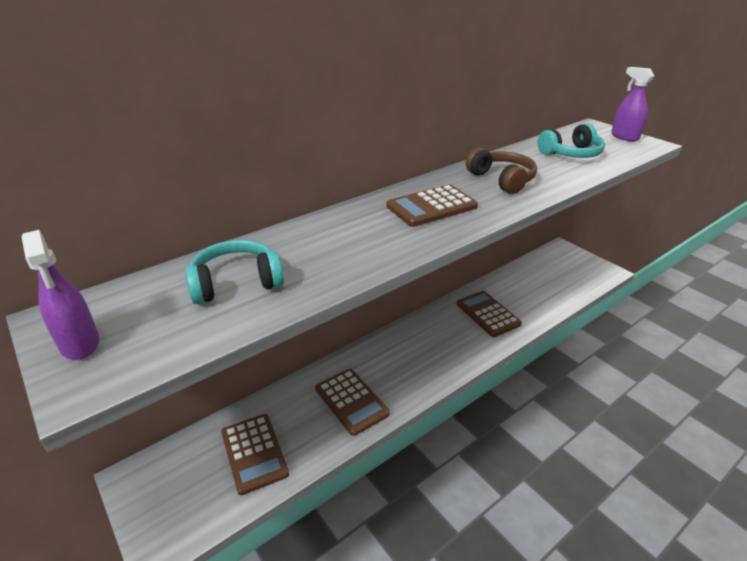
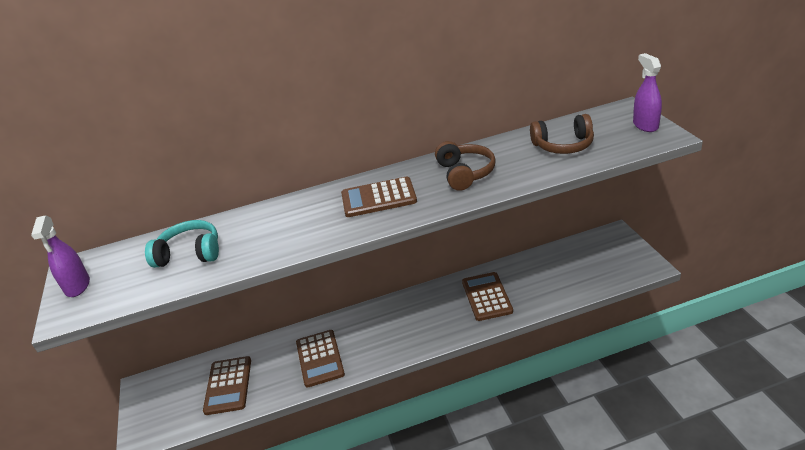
camera: 25 degrees right, 0 degrees up
turquoise headphones [538,123,605,158] -> brown headphones [530,114,594,154]

